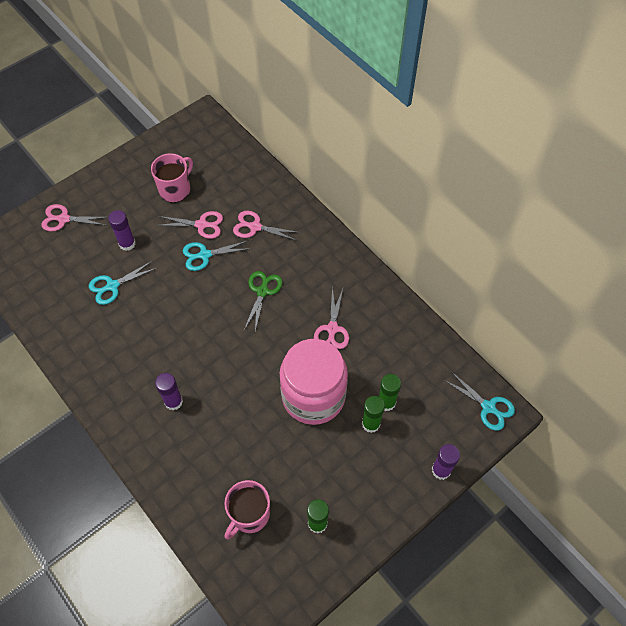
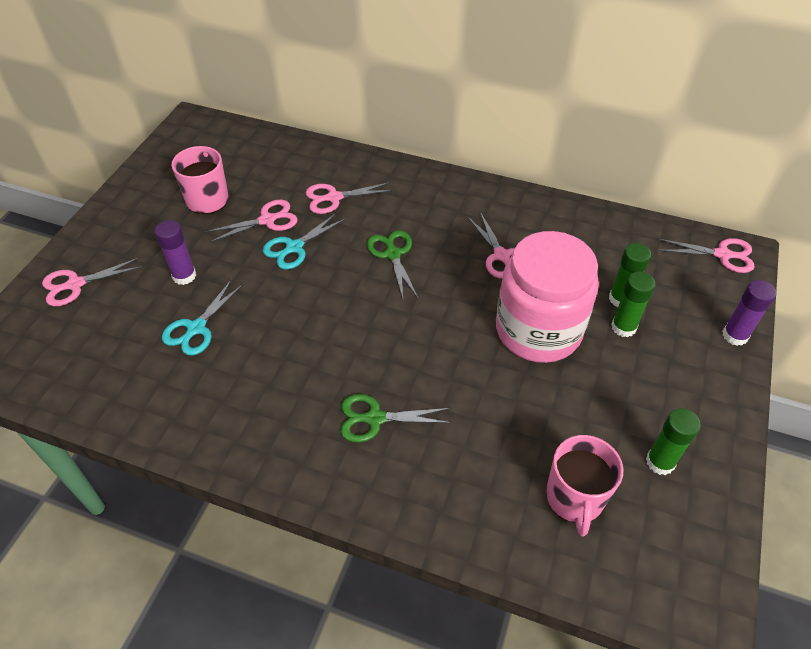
camera: 30 degrees left, 10 degrees down
purple glue stick [155,373,183,410] -> green scissors [340,394,452,443]
turquoise scissors [444,372,515,431] -> pink scissors [658,238,755,273]

